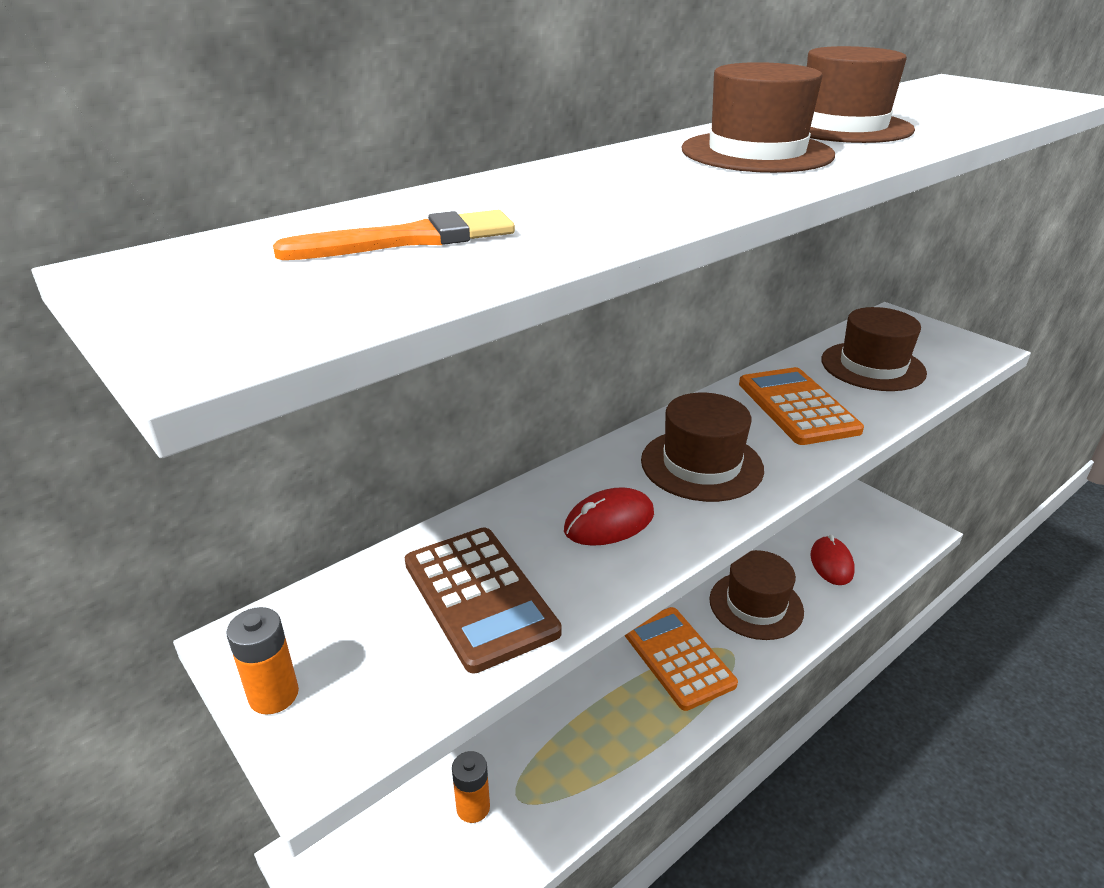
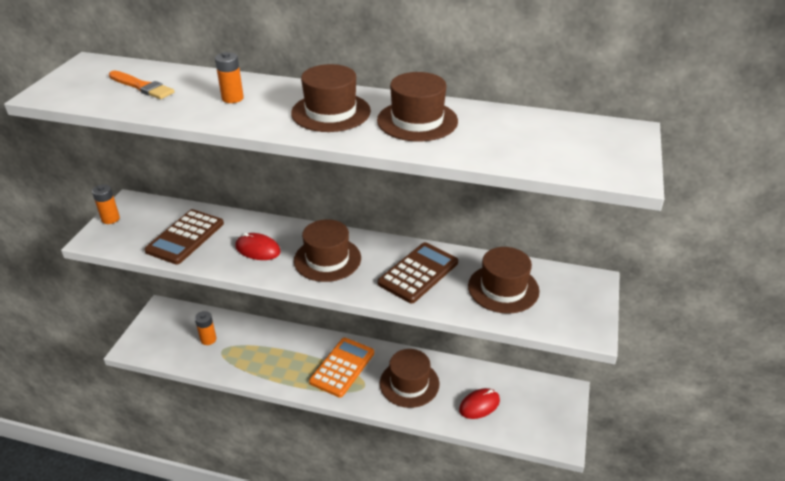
camera: 55 degrees right, 5 degrees up
orange calculator [739,367,864,445] -> brown calculator [378,242,458,303]
none -> orange battery [215,52,244,103]

